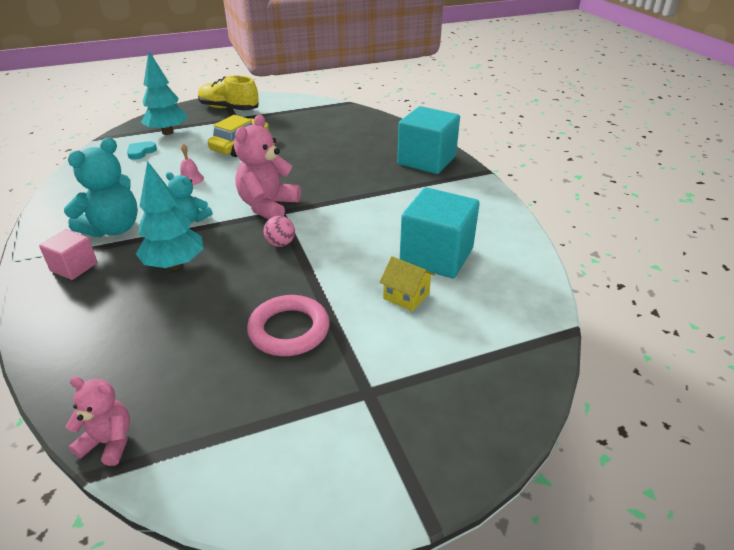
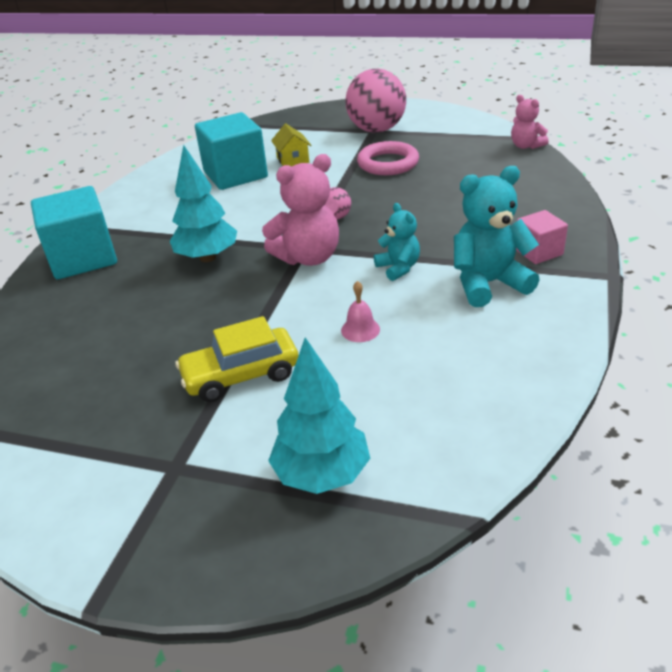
camera: 140 degrees left, 0 degrees up
turquoise heart [127,141,157,160] -> none
turquoise tree [136,161,204,270] -> turquoise tree moved to [170,145,237,262]
yellow shoe [198,76,259,110] -> none
none -> pink ball [345,69,406,133]

